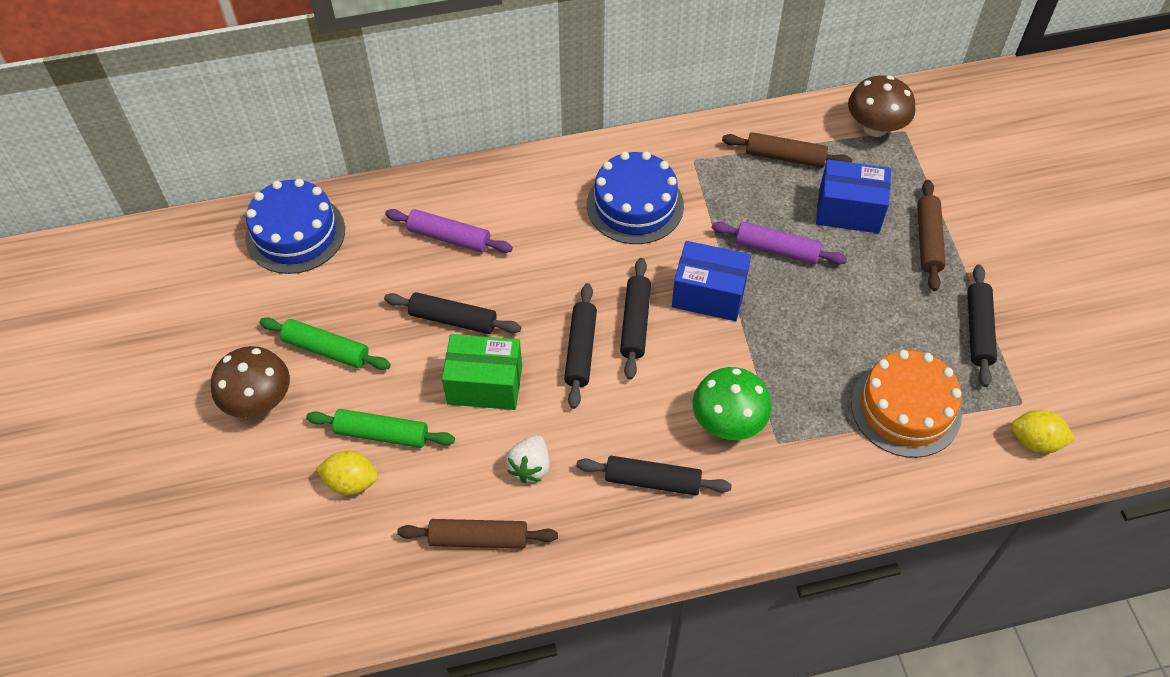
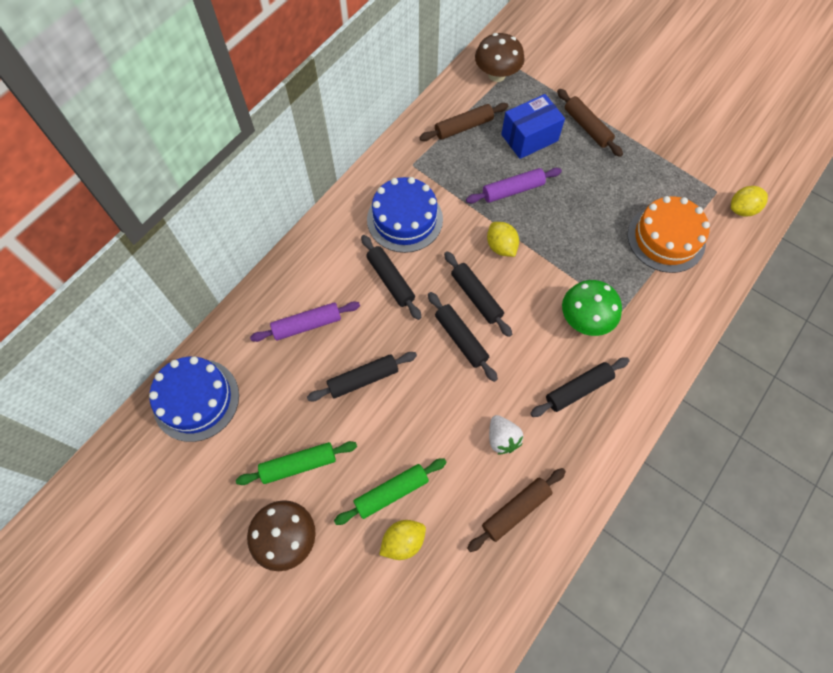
camera: 40 degrees left, 10 degrees up
green box [442,334,522,410] -> none
blue box [672,241,751,321] -> yellow lemon [487,222,519,257]
black rolling pin [967,265,997,387] -> black rolling pin moved to [361,235,422,320]

